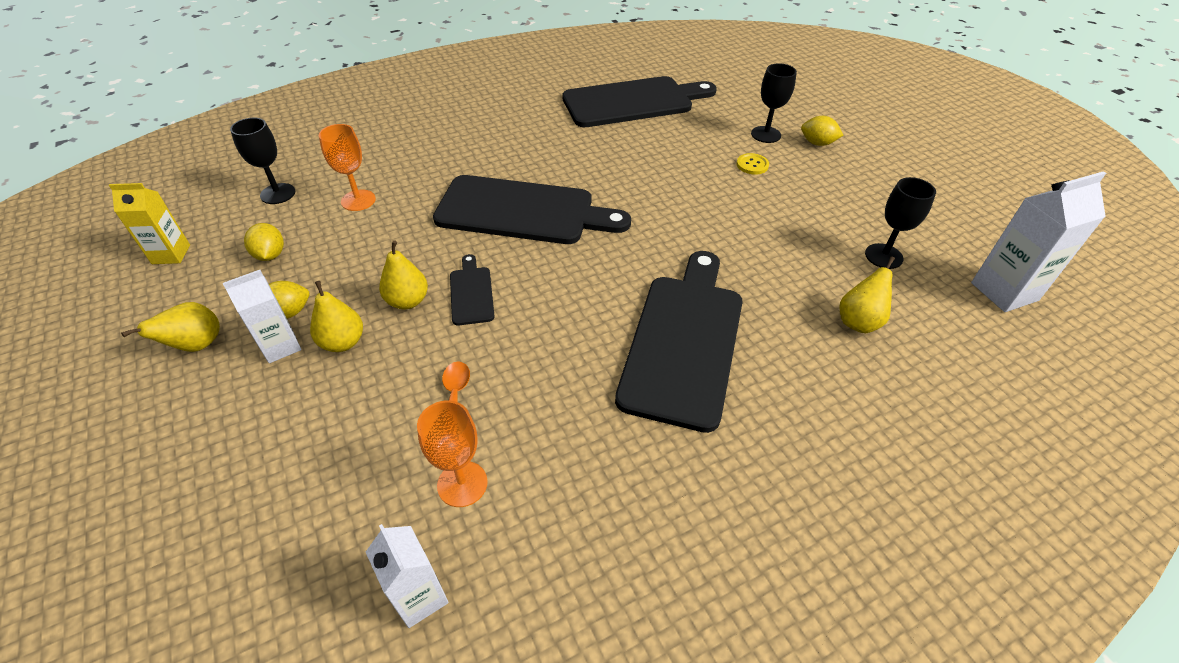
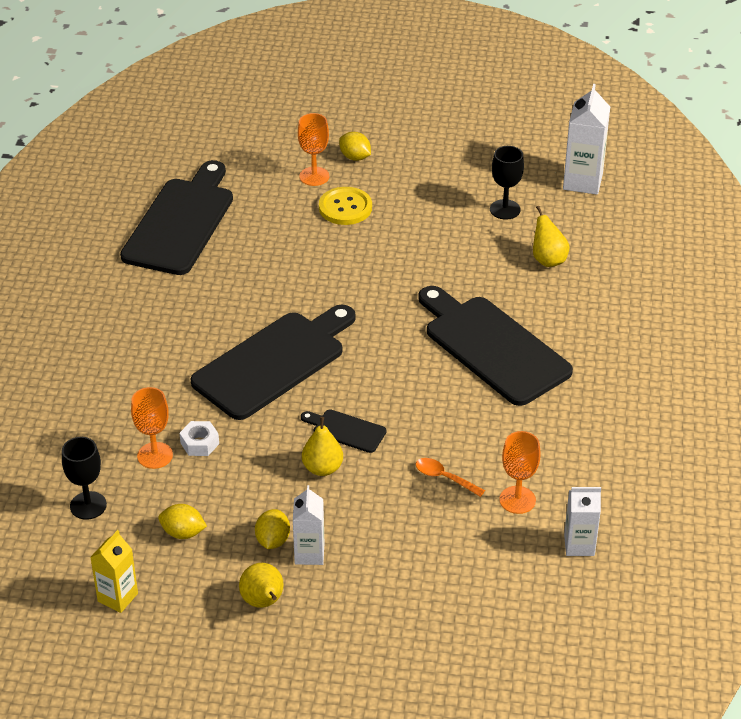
camera: 55 degrees left, 5 degrees down
yellow pear [310,281,363,352] -> none
yellow button [737,153,769,175] -> yellow button [319,187,372,225], size x1.72
black goblet [751,63,797,143] -> orange goblet [298,113,329,186]
yellow lemon [801,116,843,146] -> yellow lemon turned 75 degrees clockwise [339,132,371,161]
none -> white nut [180,421,219,456]

